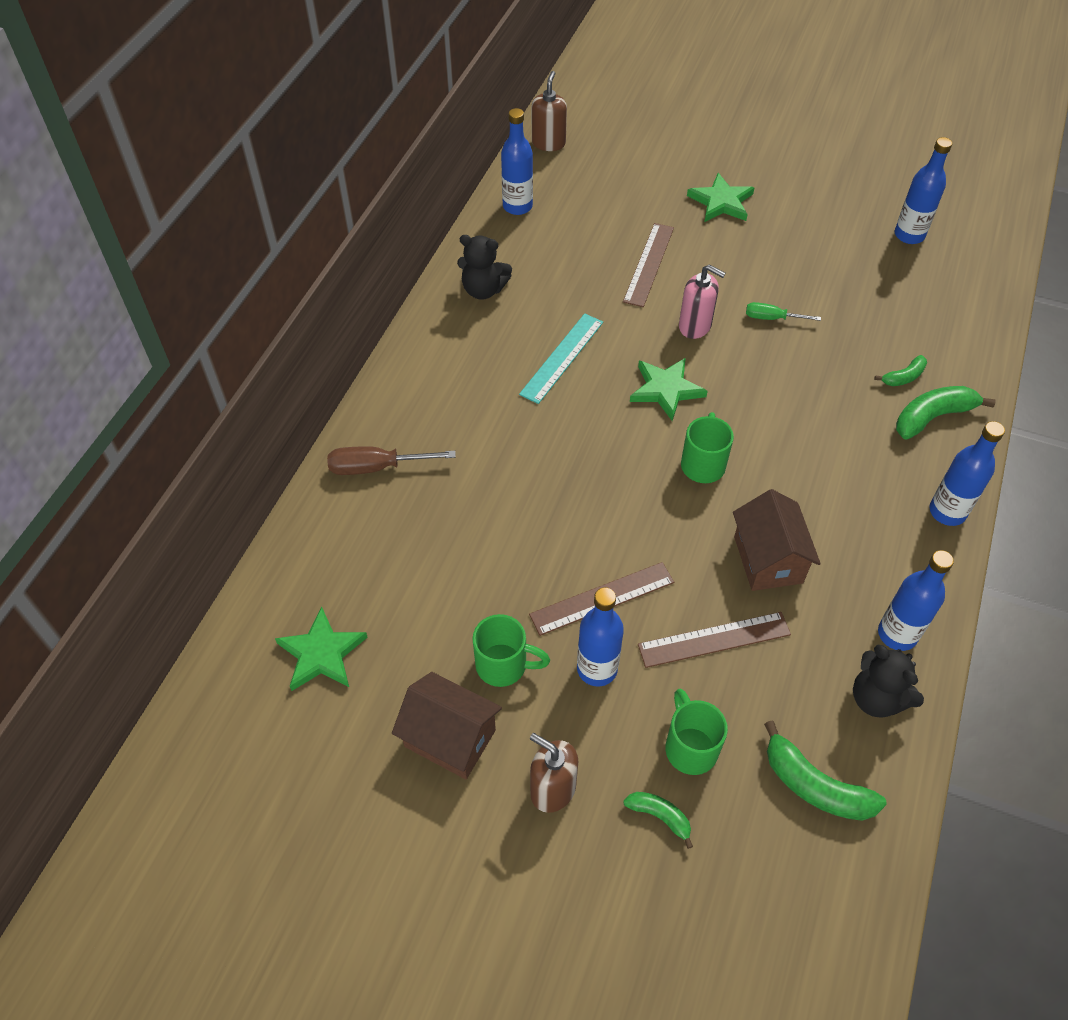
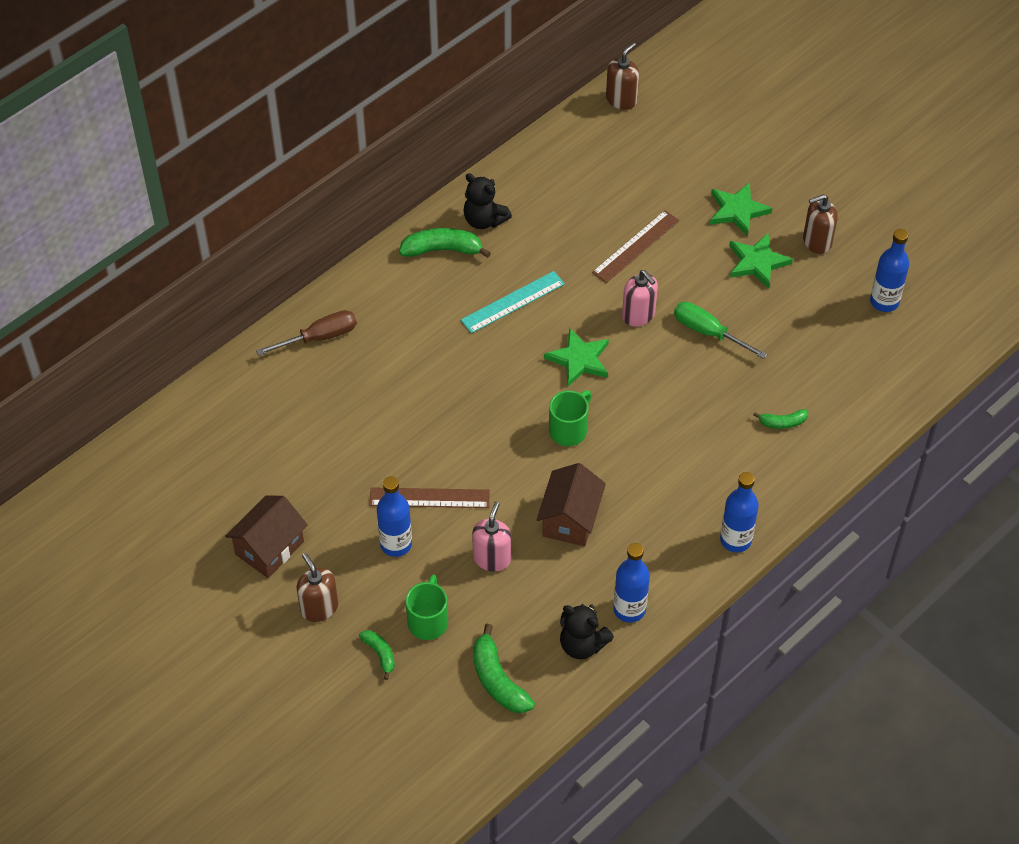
camera: 25 degrees right, 0 degrees up
green star [275,607,368,691] -> green star moved to [730,233,793,289]
brown screwdriver [327,446,456,475] -> brown screwdriver turned 135 degrees clockwise [256,310,357,356]
brown house [392,672,502,779] -> brown house turned 75 degrees clockwise [225,495,308,578]
green mug [472,614,550,687] -> none
blue bottle [501,108,533,215] -> none
brown ruler [638,612,791,668] -> pink soap dispenser [472,502,511,572]
green screwdriver [746,302,821,321] -> green screwdriver [674,302,767,359], size x1.54
black teddy bear [853,645,924,717] -> black teddy bear turned 45 degrees counterclockwise [560,604,614,660]
green banana [896,386,995,440] -> green banana moved to [399,228,491,258]
none -> brown soap dispenser [803,194,838,254]

